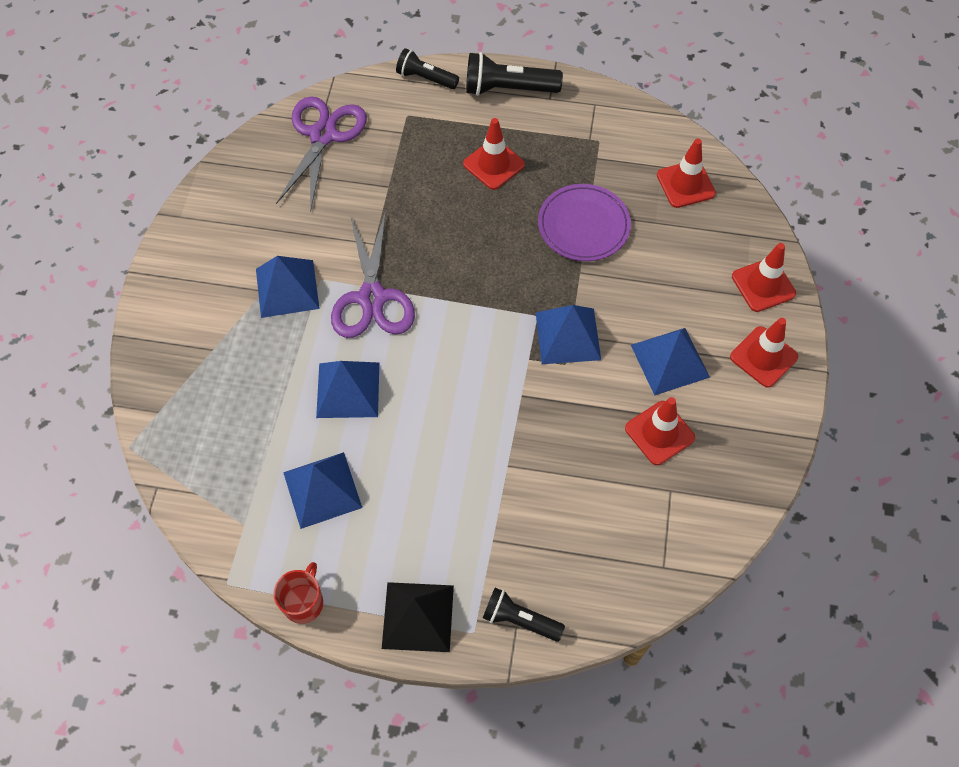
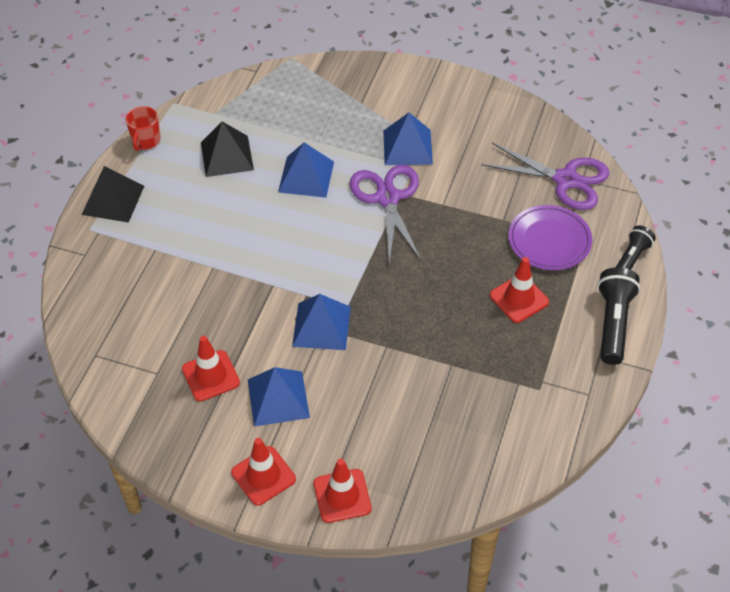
camera: 100 degrees right, 10 degrees down
red mug [273,562,323,624] -> red mug turned 75 degrees clockwise [126,106,161,151]
blue pyramid [283,452,362,529] -> black pyramid [201,122,254,177]
purple scissors [331,211,415,338] -> purple scissors turned 75 degrees clockwise [350,165,421,262]
black flashlight [483,588,565,642] -> none
purple plate [538,184,631,261] -> purple plate moved to [508,205,592,270]
red traffic cone [657,139,716,208] -> none

